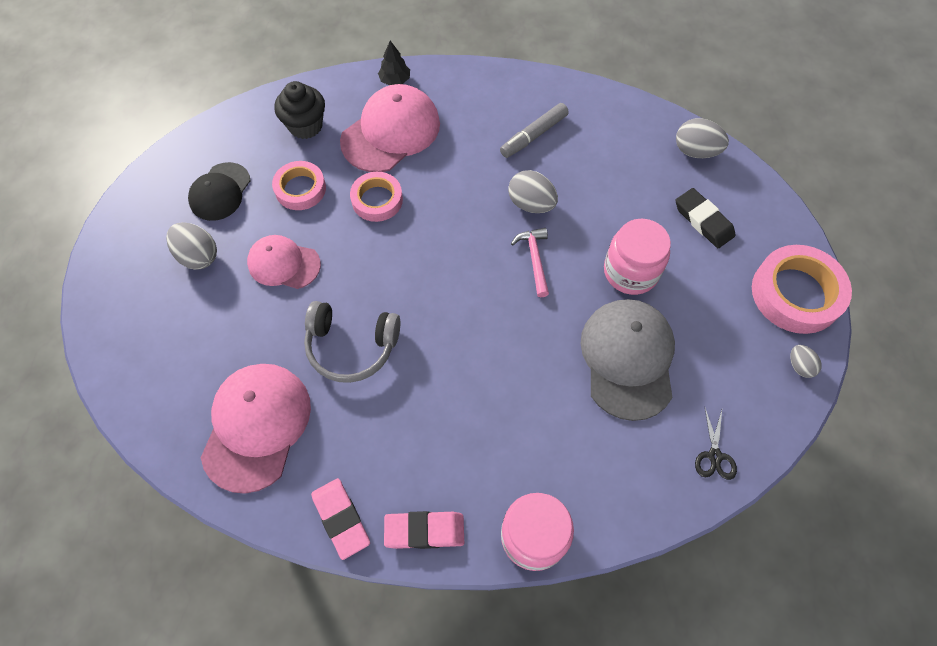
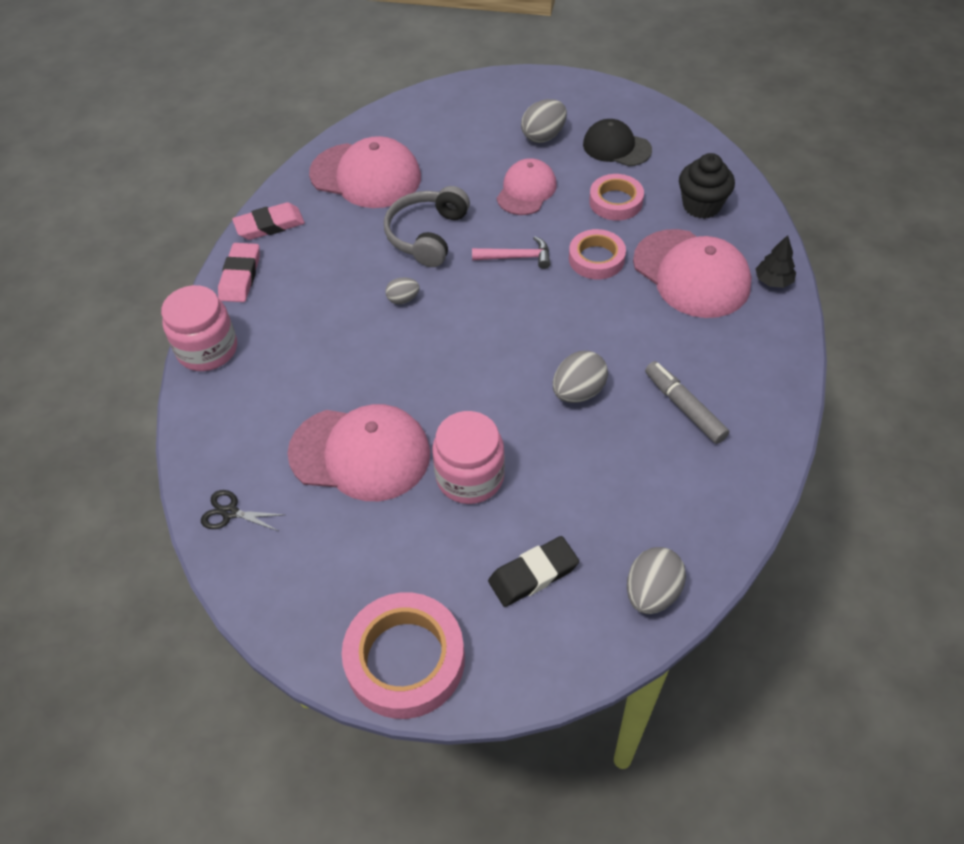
camera: 100 degrees right, 10 degrees down
pink hammer [511,228,549,297] -> pink hammer moved to [472,236,550,269]
grey cap [581,299,675,421] -> pink cap [287,404,430,501]
grey egg [790,345,822,378] -> grey egg moved to [385,277,420,304]

